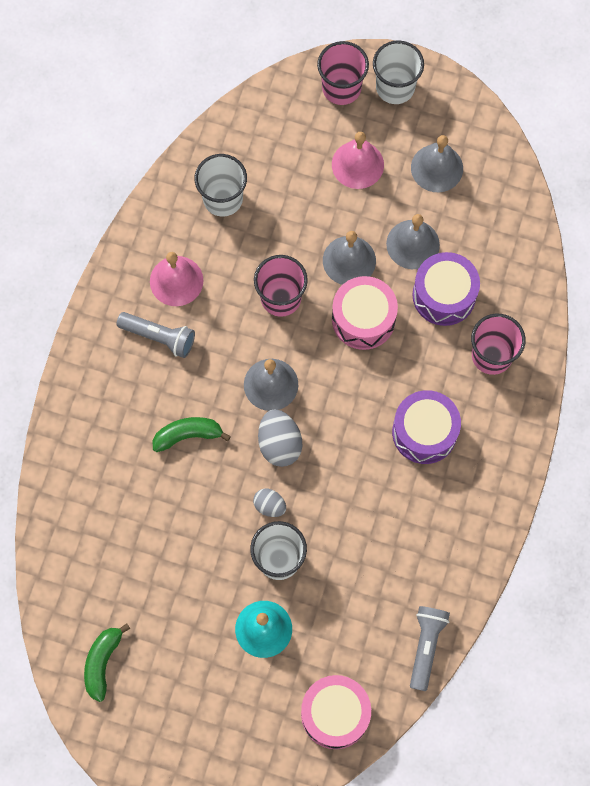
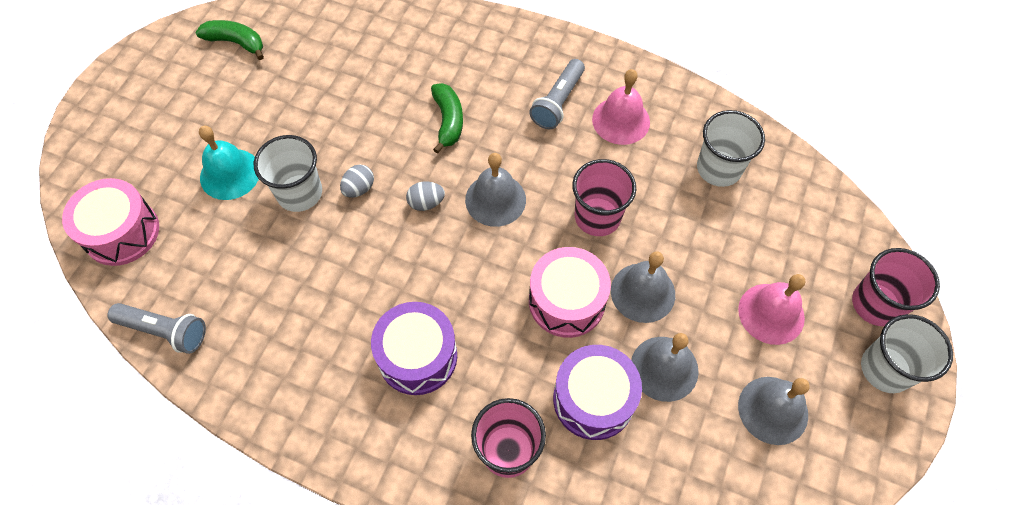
camera: 95 degrees right, 10 degrees down
grey egg [258,409,302,467] -> grey egg [406,181,445,211], size x0.60

